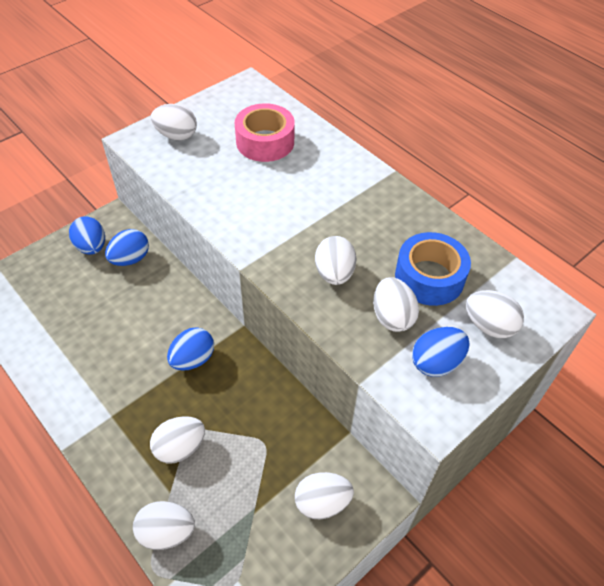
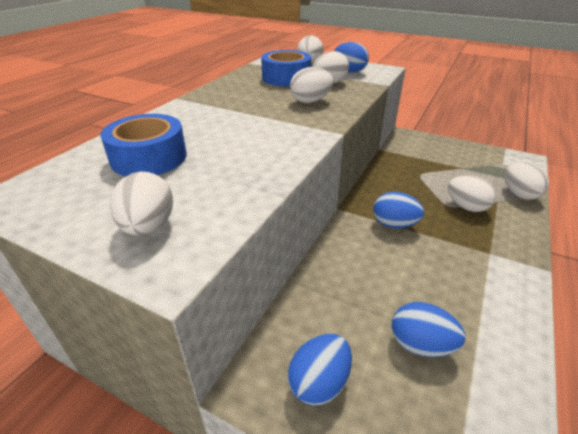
camera: 110 degrees left, 15 degrees down
blue egg [105,229,149,266] -> blue egg moved to [392,302,465,357]
pink tape [235,103,295,162] -> blue tape [101,114,187,176]
white egg [295,472,354,519] -> none

